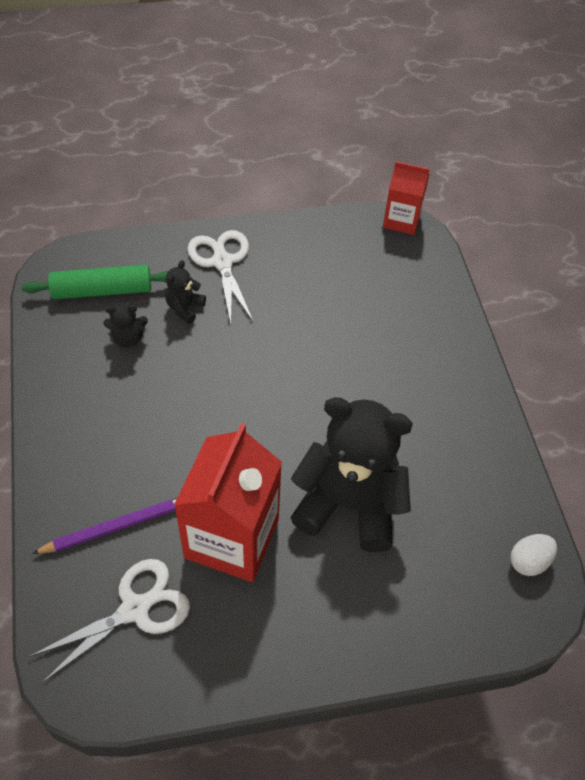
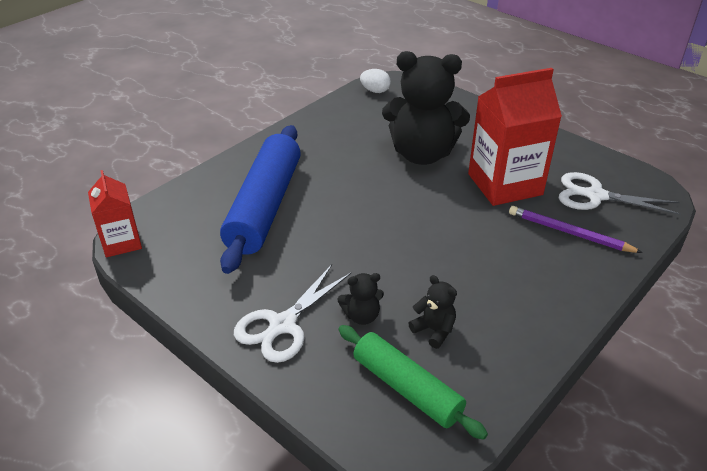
camera: 125 degrees left, 15 degrees down
black teddy bear [290,397,413,552] -> black teddy bear turned 60 degrees counterclockwise [382,51,470,165]
none -> blue rolling pin [220,125,301,274]

